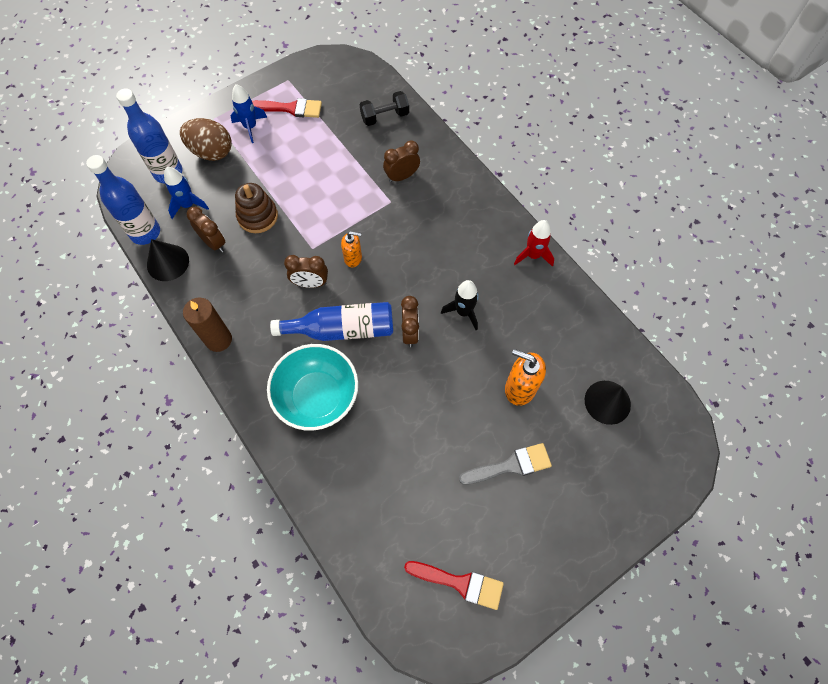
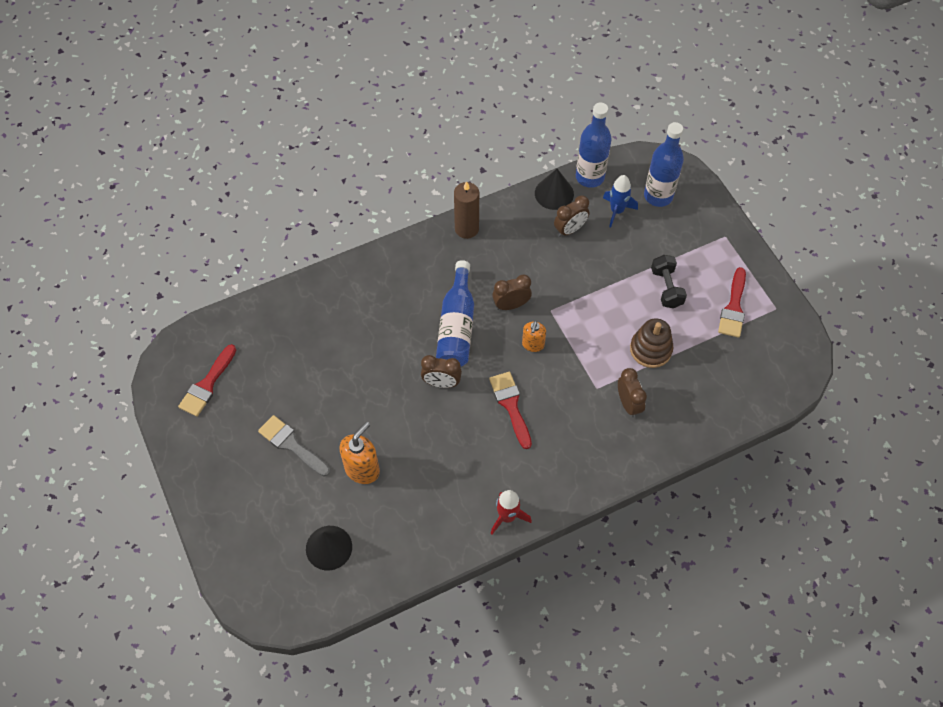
camera: 100 degrees right, 5 degrees down
brown egg [180,118,231,161] -> none
blue rocket [231,84,267,143] -> none
brown stacking toy [235,183,278,233] -> brown stacking toy moved to [630,318,673,368]
turquoise bowl [267,344,358,431] -> none
brown clock [284,255,328,288] -> brown clock turned 60 degrees clockwise [492,275,532,310]
black dumbbell [360,91,409,126] -> black dumbbell moved to [651,255,687,308]
black rocket [441,280,479,330] -> none
grey brush [459,443,552,485] -> grey brush turned 135 degrees clockwise [258,415,330,476]
none -> red brush [489,372,532,449]

